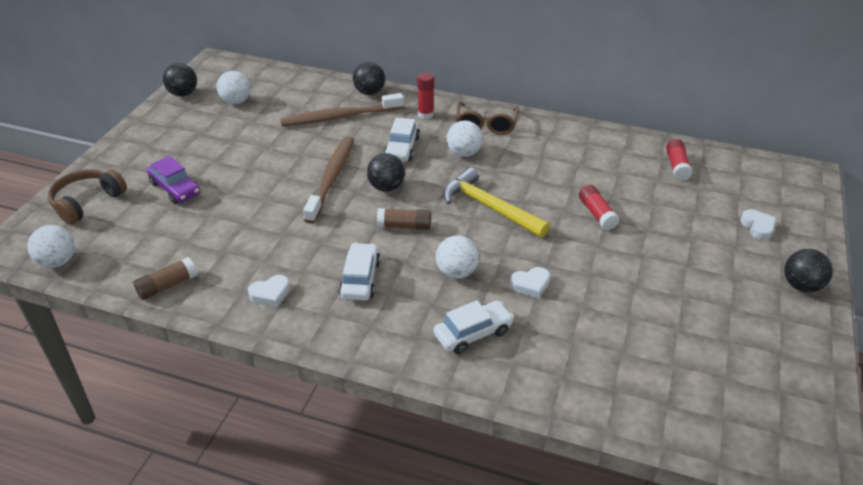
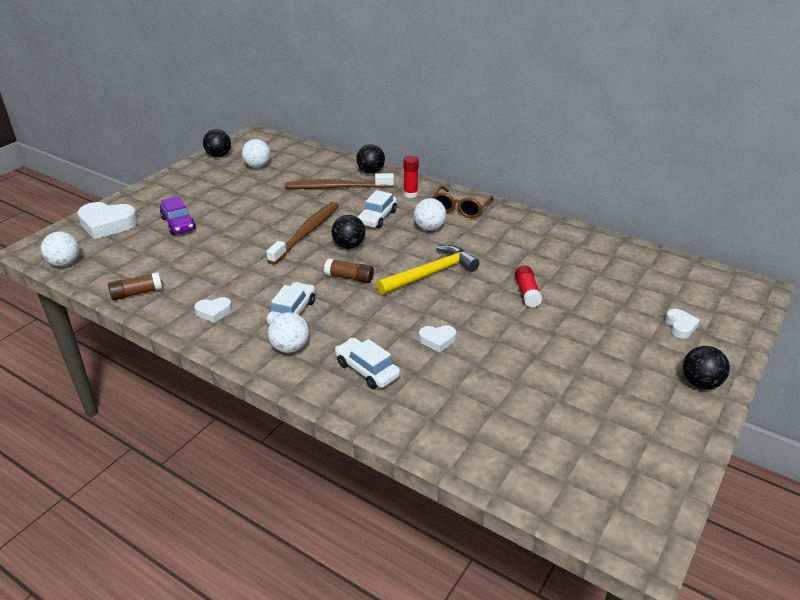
camera: 15 degrees right, 5 degrees down
brown headphones [48,169,127,225] -> white heart [78,202,138,239]
white car [434,300,514,354] -> white car turned 120 degrees counterclockwise [335,338,400,389]
white ball [436,236,479,279] -> white ball moved to [268,312,309,353]
yellow hammer [443,168,550,238] -> yellow hammer turned 90 degrees clockwise [376,245,479,295]
red glue stick [666,139,692,181] -> none

